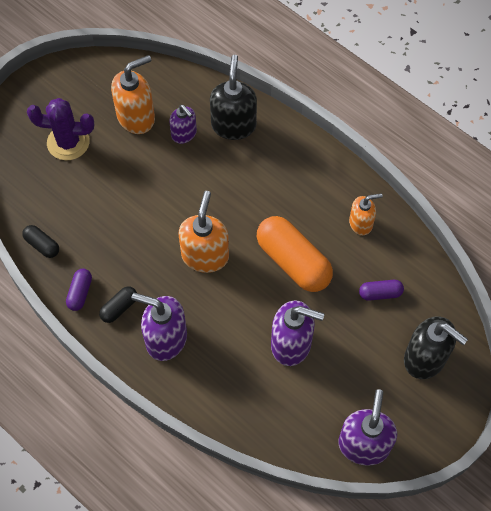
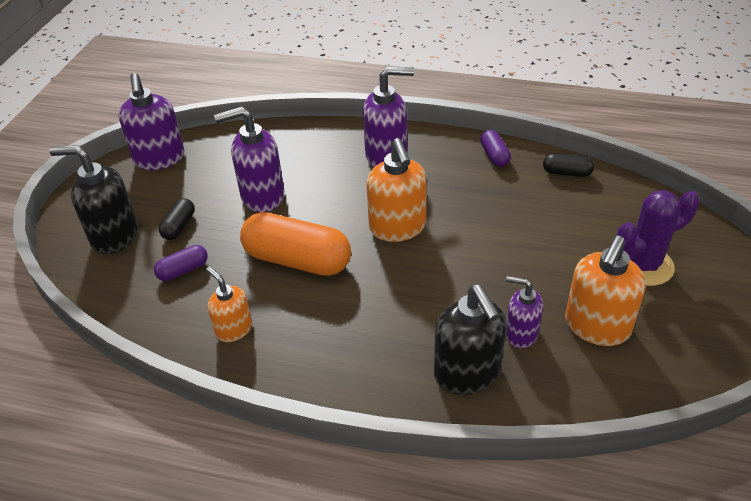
camera: 155 degrees right, 20 degrees down
black capsule [99,286,137,323] -> black capsule moved to [159,198,195,240]
orange soap dispenser [349,193,383,235] -> orange soap dispenser turned 90 degrees clockwise [206,267,252,342]

